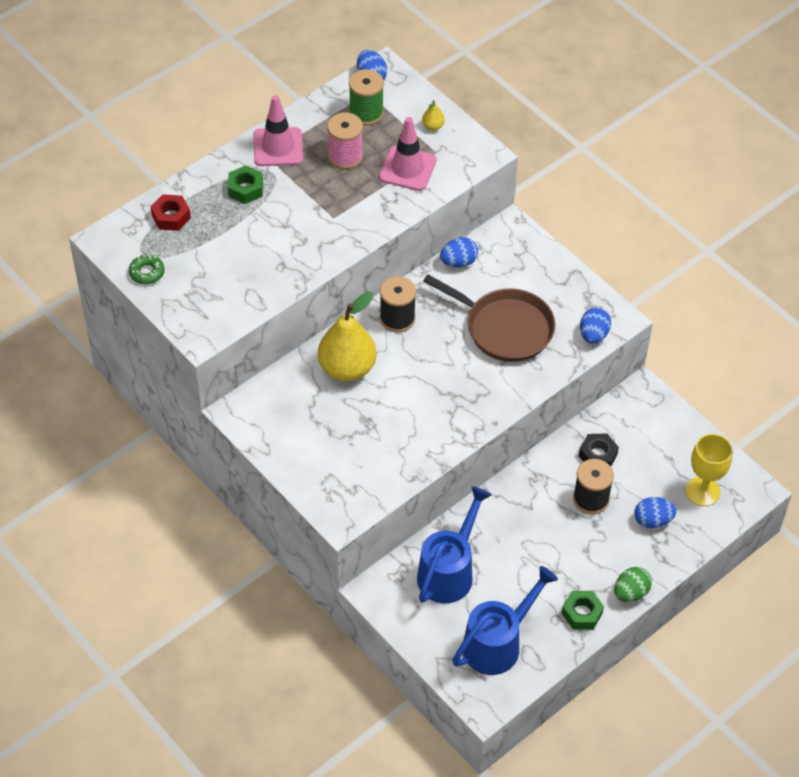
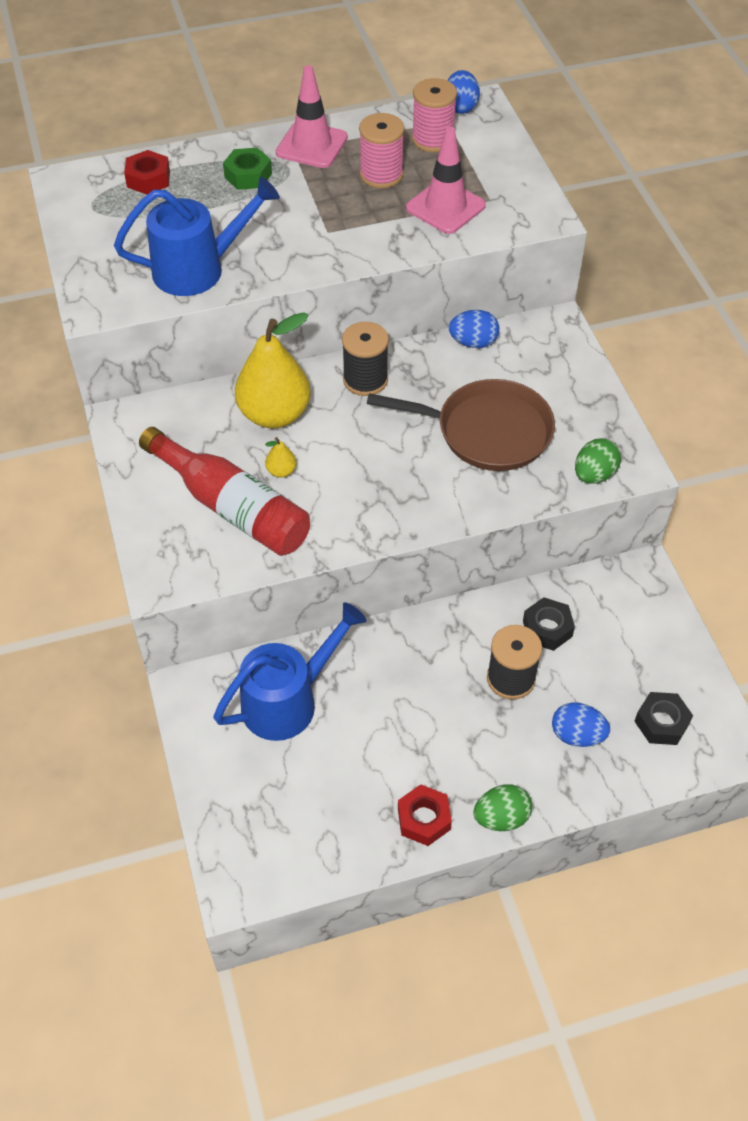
camera: 25 degrees right, 0 degrees up
green donut [129,255,165,284] -> none
green spool [349,69,384,125] -> pink spool [412,78,457,152]
yellow pear [422,100,445,131] -> yellow pear moved to [265,437,296,478]
brown pan [423,275,556,362] -> brown pan turned 45 degrees counterclockwise [367,379,555,471]
blue watering can [453,566,558,675] -> blue watering can moved to [114,177,280,296]
green nut [562,591,604,630] -> red nut [398,784,452,846]
blue egg [580,308,611,344] -> green egg [575,438,621,484]
yellow goblet [686,434,732,506] -> black nut [635,692,693,745]
none -> red bottle [139,427,310,556]

